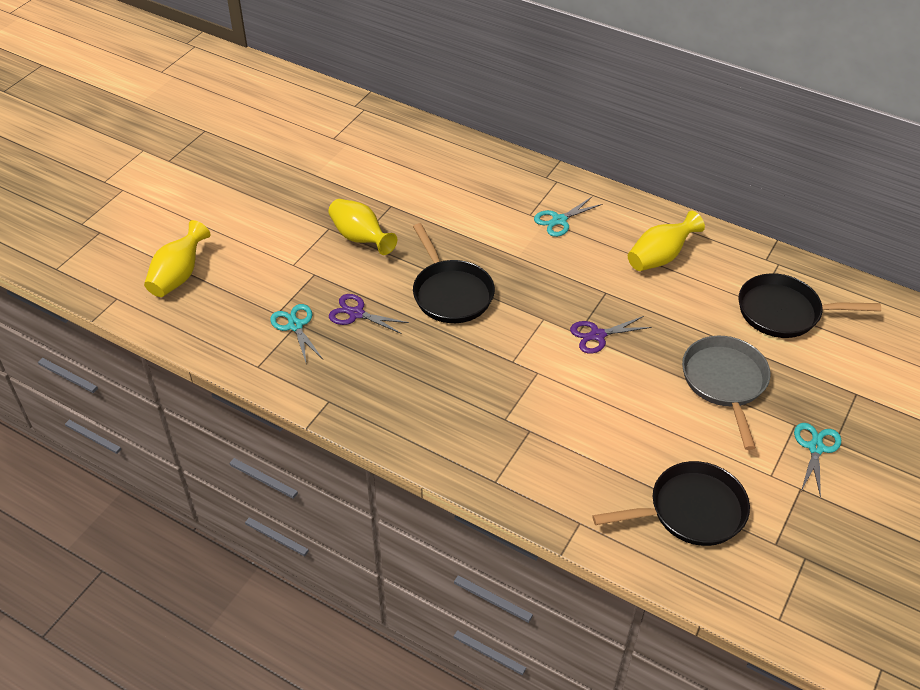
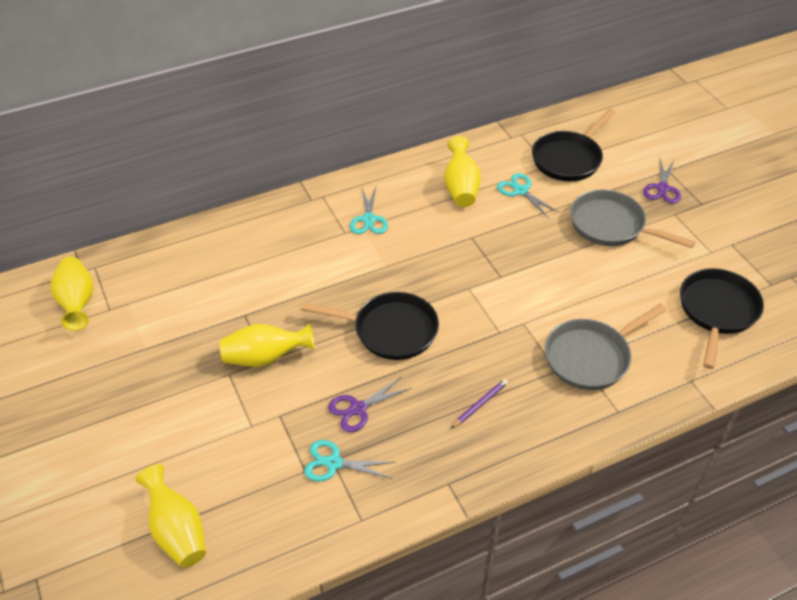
camera: 55 degrees left, 0 degrees up
purple scissors [570,316,651,354] -> purple scissors moved to [643,159,681,204]
turquoise scissors [794,423,841,498] -> turquoise scissors moved to [497,173,560,219]
none -> yellow vase [50,257,94,331]
none -> purple pencil [451,379,508,428]
none -> grey pan [545,304,667,390]

